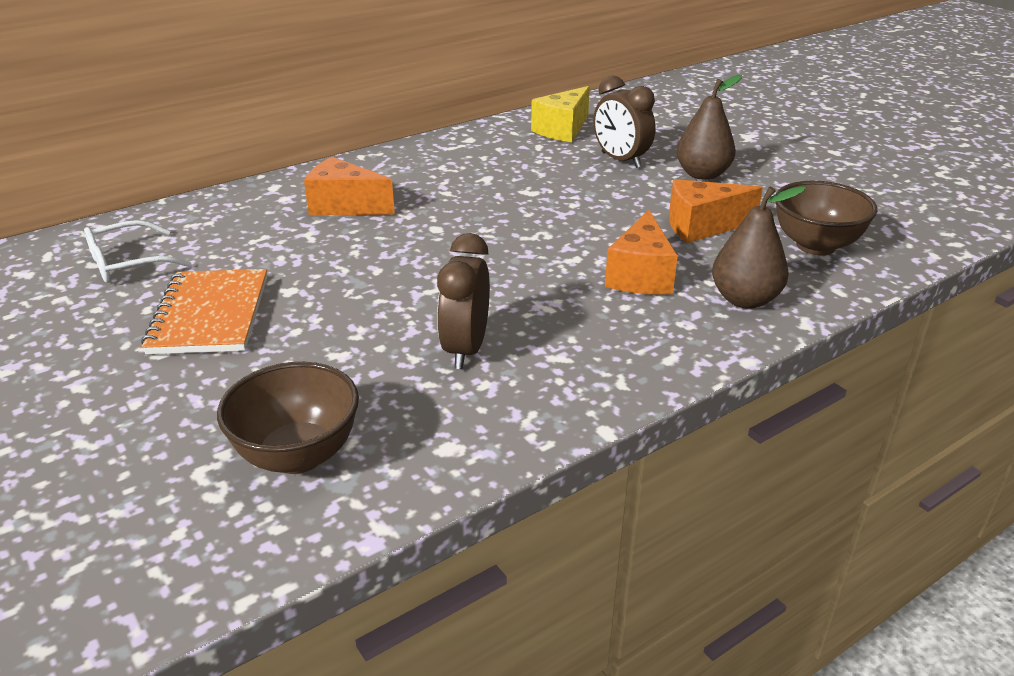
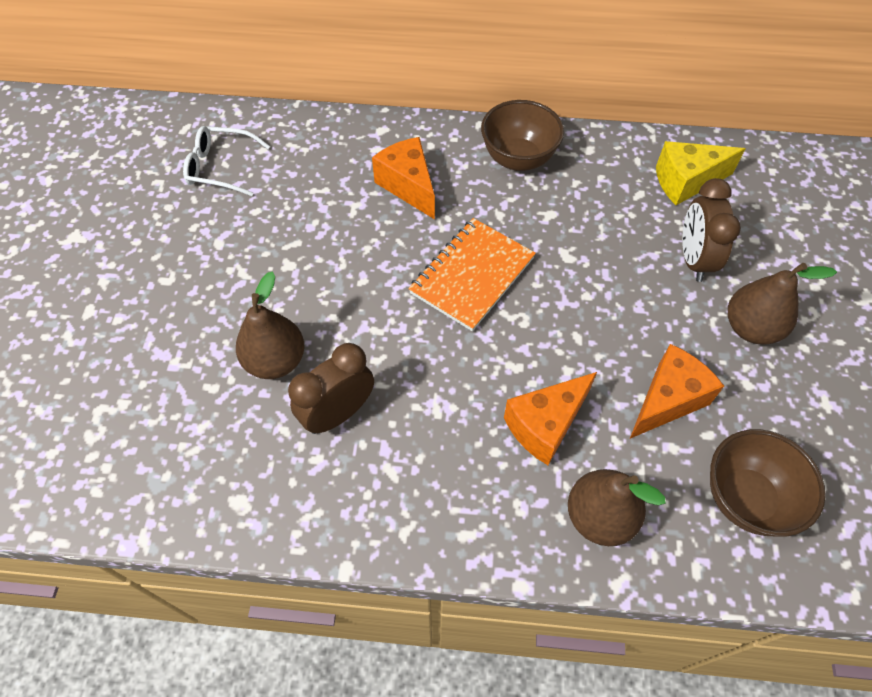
camera: 40 degrees right, 25 degrees up
orange notebook [141,269,267,354] -> orange notebook moved to [408,218,536,331]
brown bowl [217,362,359,474] -> brown bowl moved to [481,100,564,171]
orange cheese [669,179,763,243] -> orange cheese turned 105 degrees clockwise [630,344,724,438]
none -> brown pear [236,272,305,379]

